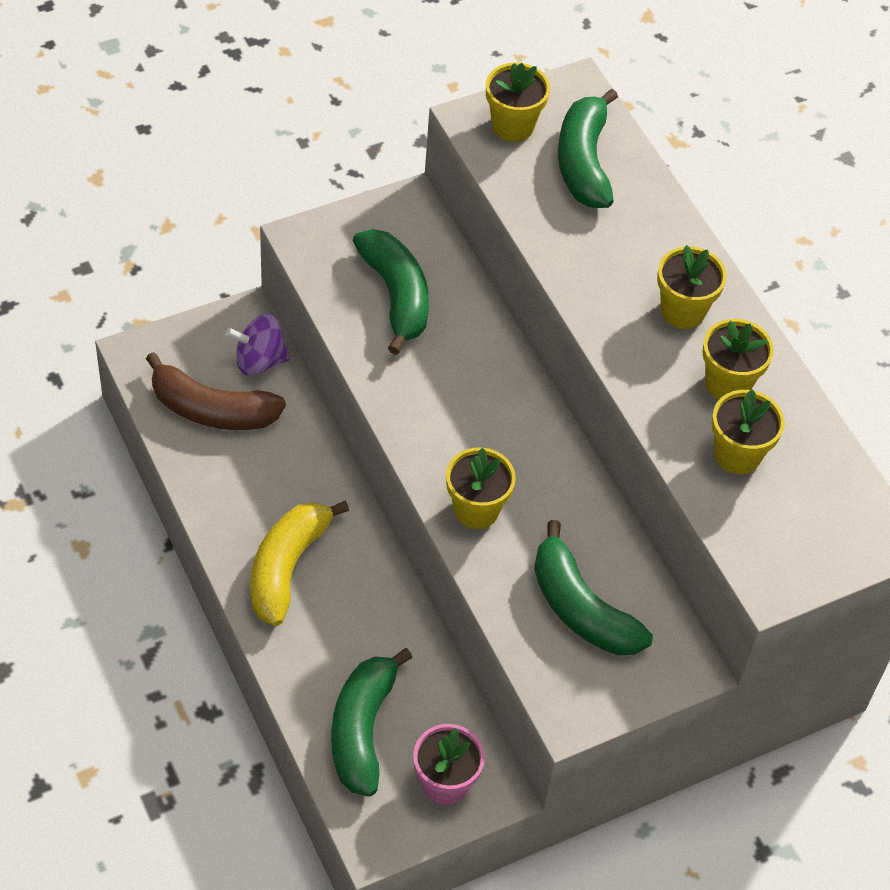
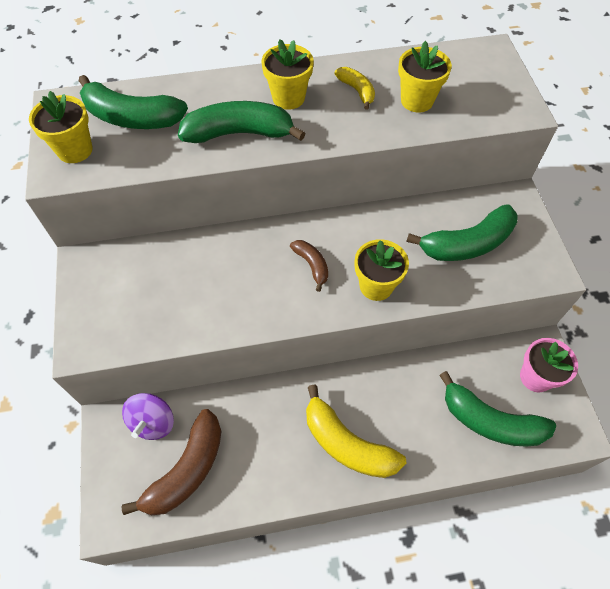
camera: 70 degrees left, 5 degrees up
green banana [353,229,429,355] -> green banana moved to [178,101,306,143]
yellow flower pot [702,319,774,400] -> yellow banana [334,67,375,110]
none -> brown banana [290,240,328,292]

